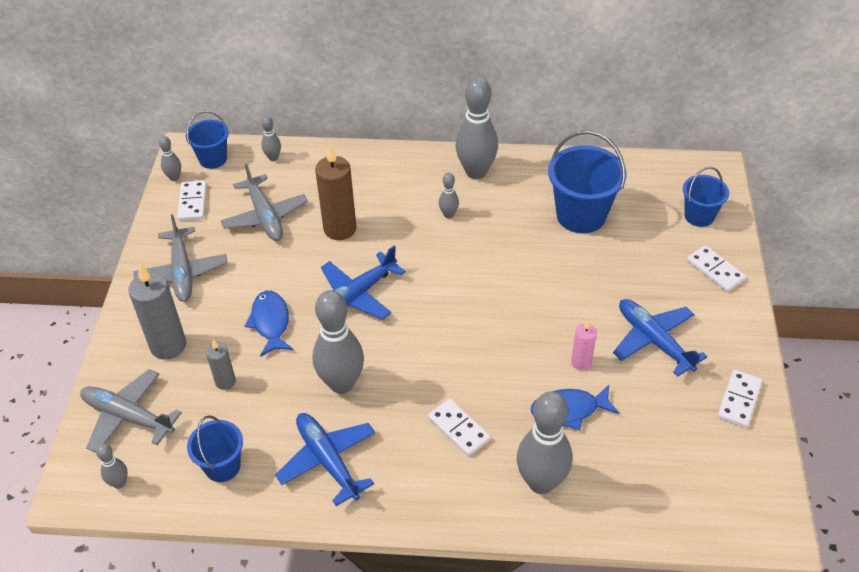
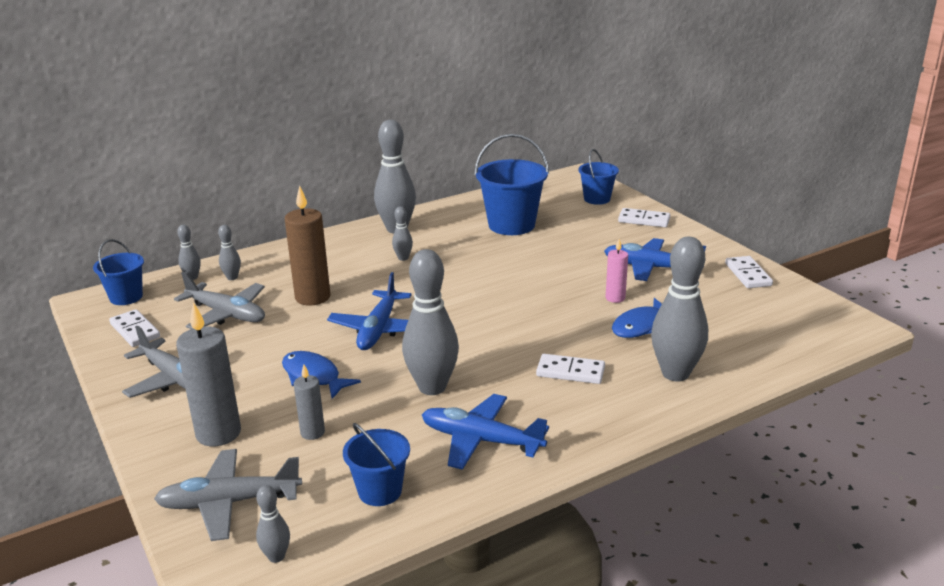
camera: 35 degrees left, 20 degrees down
grey bowling pin [158,136,181,181] -> grey bowling pin moved to [218,225,241,280]

